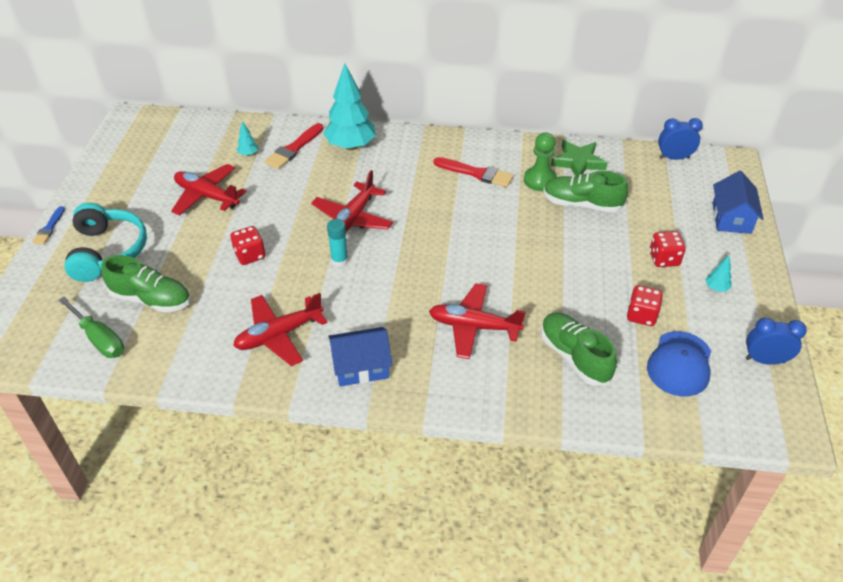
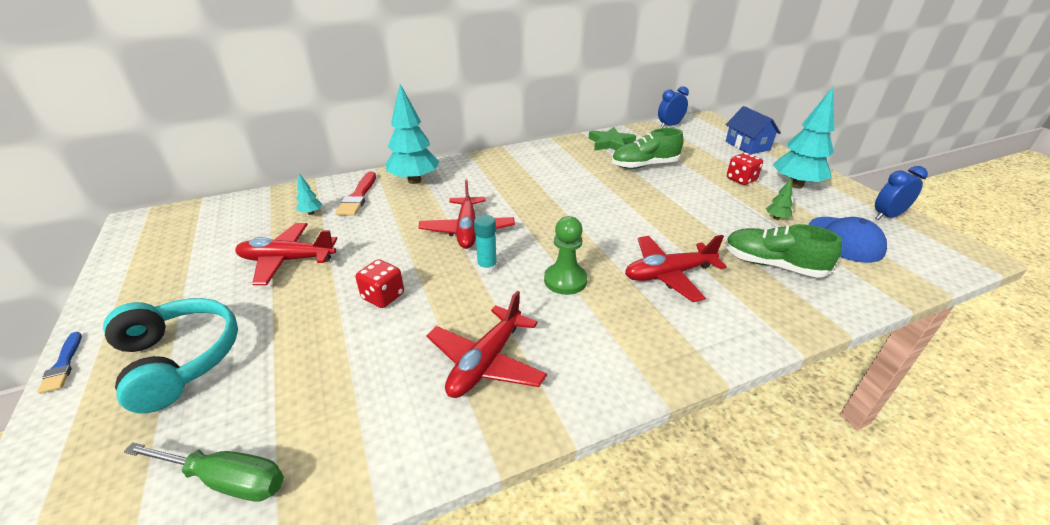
camera: 30 degrees left, 10 degrees down
green shoe [101,255,191,313] -> none
blue house [328,327,392,386] -> none
red brush [434,157,514,187] -> none
green pawn [524,132,557,191] -> green pawn moved to [544,216,587,295]
red dice [627,285,663,326] -> green tree [766,179,793,220]
turquoise tree [705,255,732,292] -> turquoise tree [773,87,834,189], size x2.40

